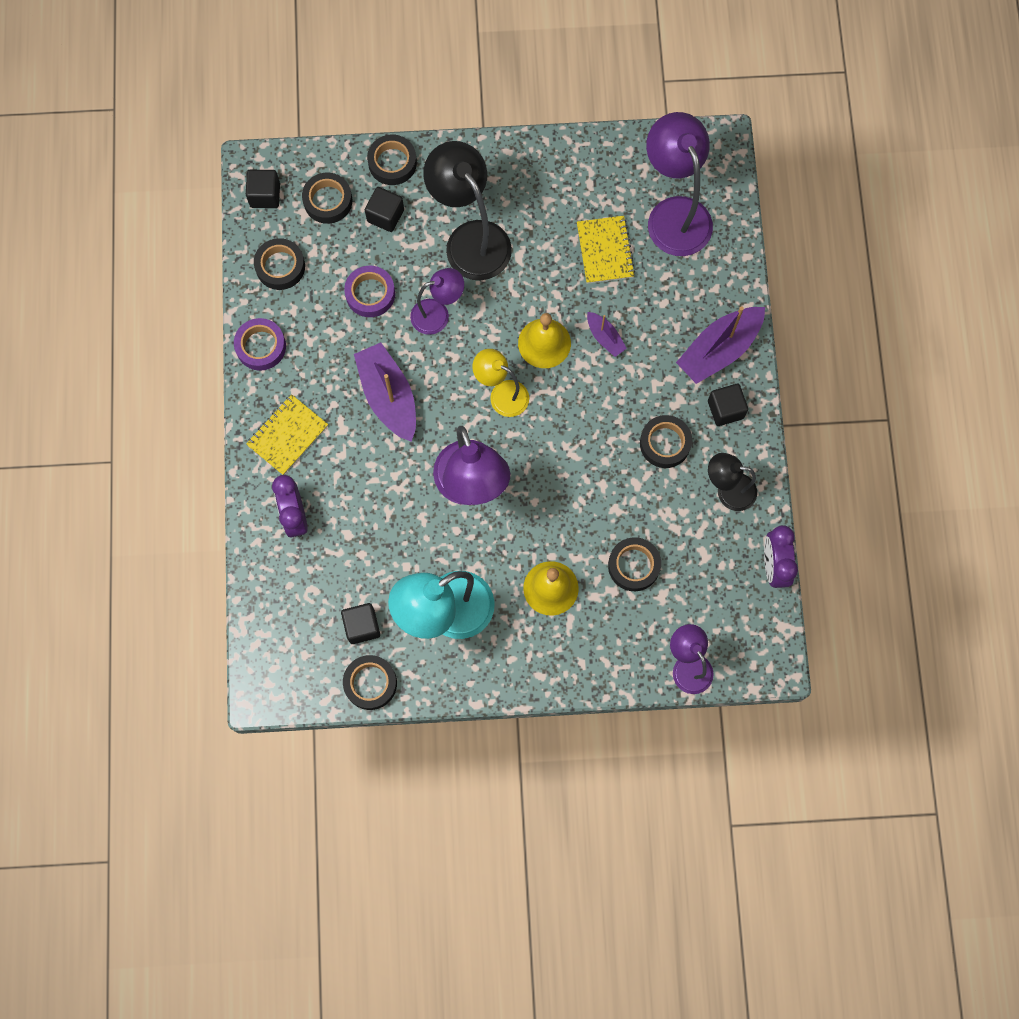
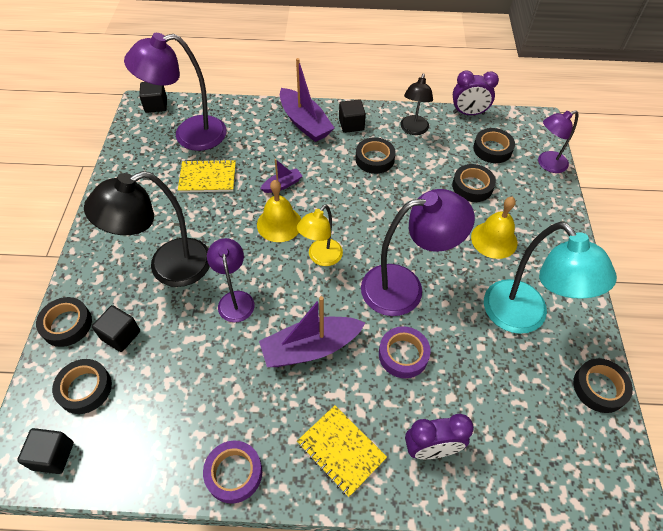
camera: 85 degrees left, 20 degrees down
black tape [254,238,305,290] -> black tape moved to [473,128,515,163]
black cube [341,603,380,644] -> black cube moved to [139,82,167,113]
purple tape [344,266,395,317] -> purple tape moved to [379,326,431,378]

